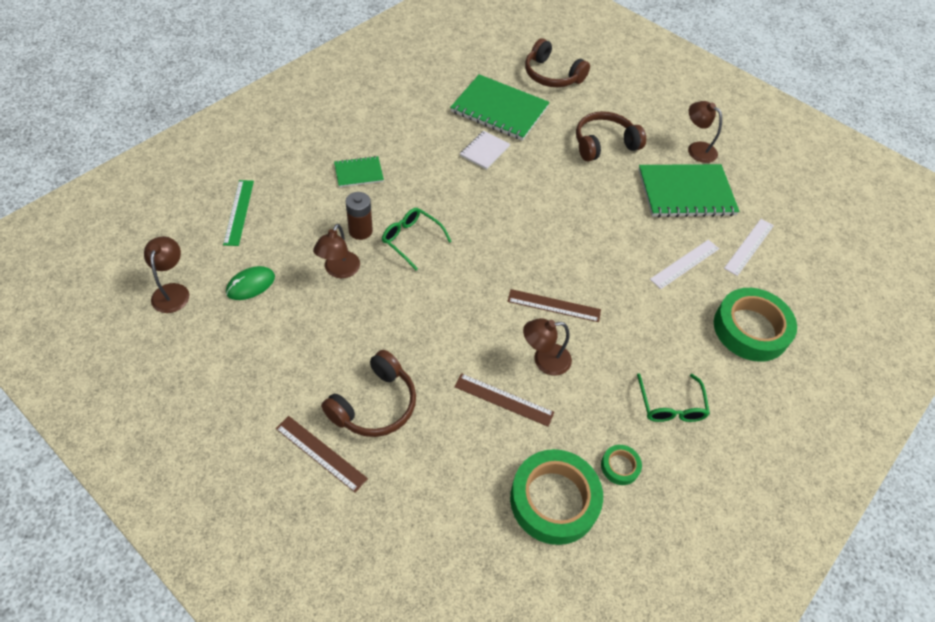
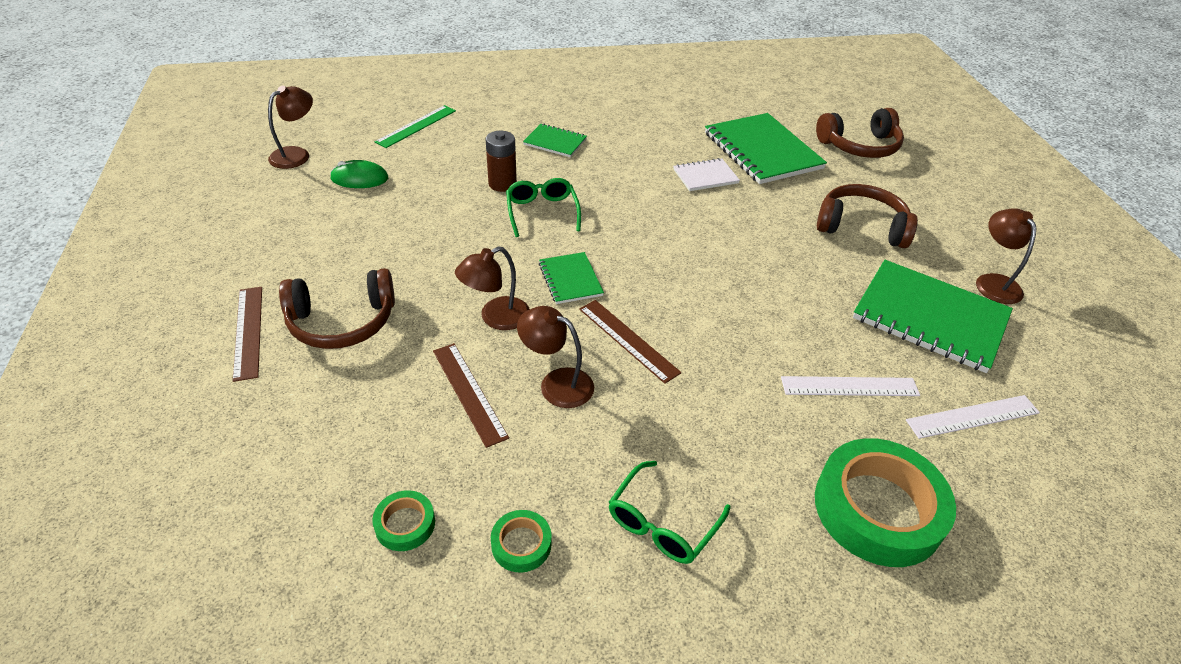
camera: 40 degrees right, 10 degrees down
brown lamp [313,224,360,278] -> brown lamp moved to [455,246,529,330]
green tape [510,449,603,545] -> green tape [372,490,435,551], size x0.45
brown headphones [525,38,590,87] -> brown headphones turned 90 degrees counterclockwise [816,108,904,158]
none -> green notebook [539,252,604,304]

